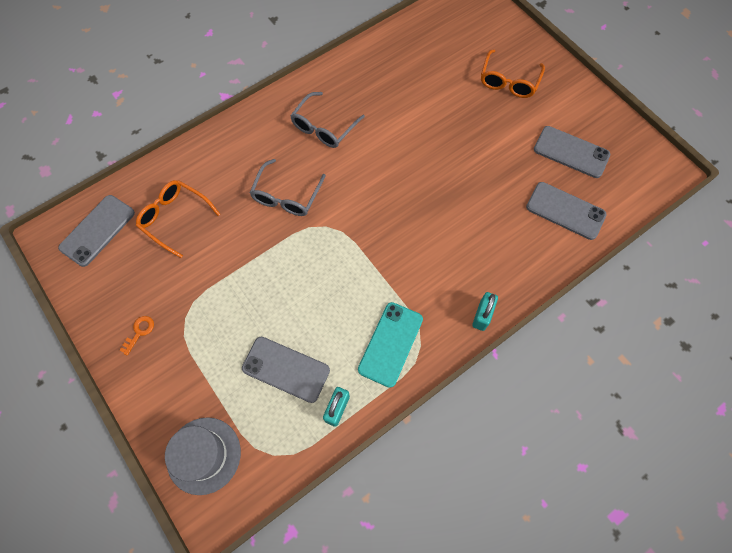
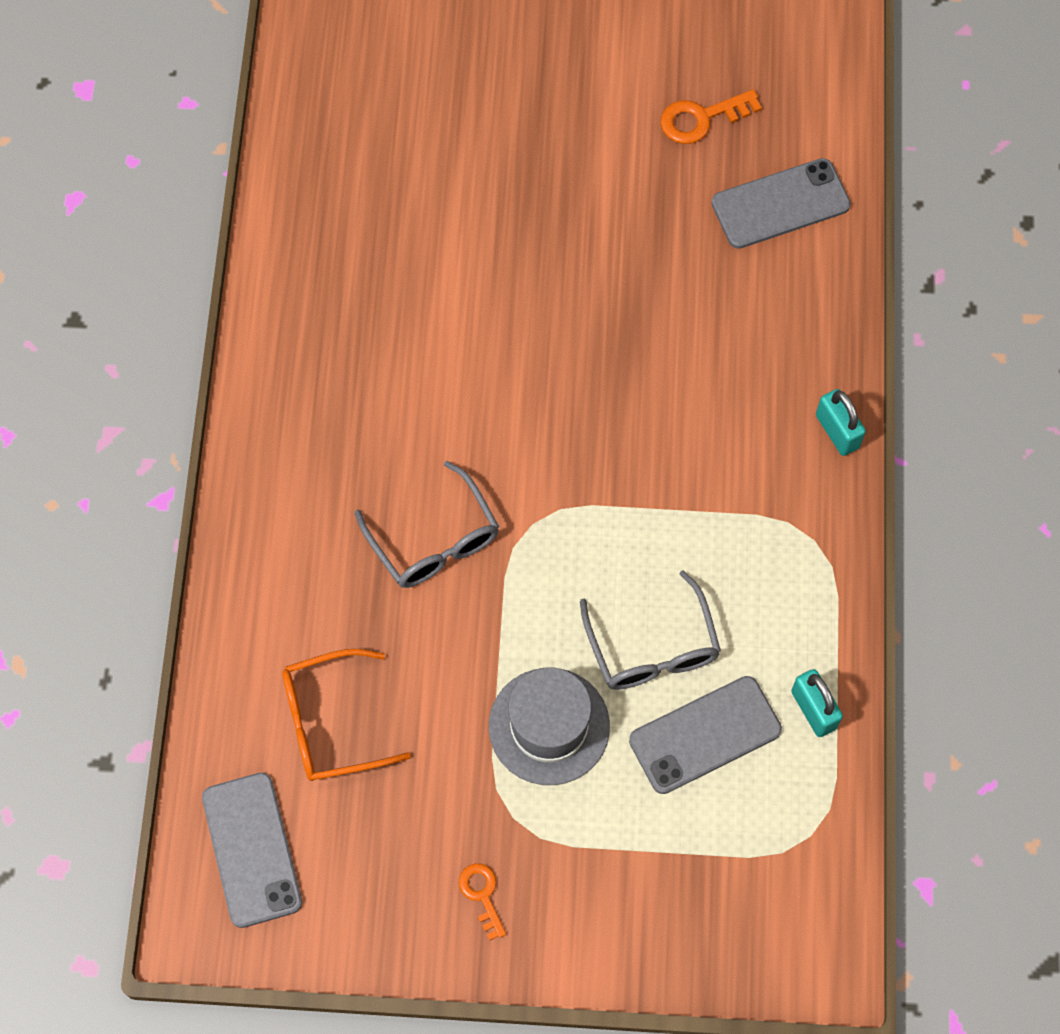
camera: 50 degrees left, 0 degrees up
grey hat [165,417,241,495] -> grey hat moved to [489,667,610,785]
grey glasses [290,92,365,148] -> grey glasses moved to [580,570,721,690]
turquoise phone [358,302,423,388] -> none
orange glasses [481,49,545,98] -> none
grey phone [534,126,610,178] -> orange key [660,89,762,144]

